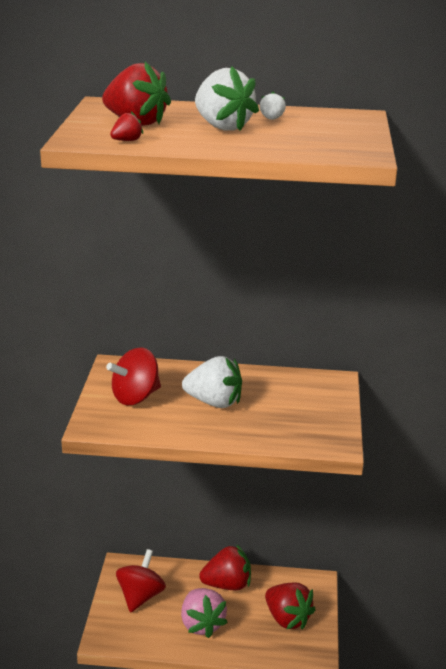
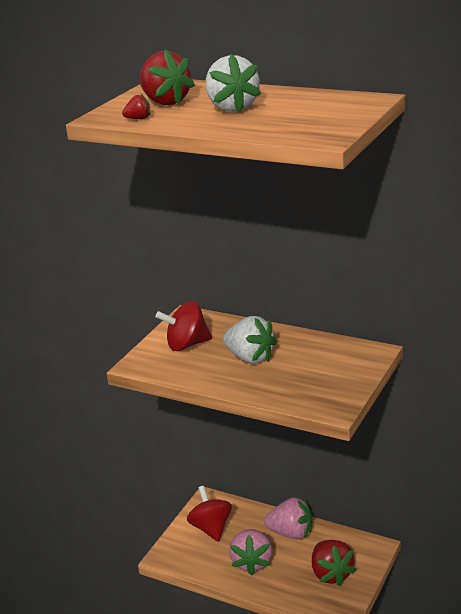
camera: 25 degrees right, 0 degrees up
red spinning top [116,549,166,613] -> red spinning top turned 60 degrees counterclockwise [187,486,232,542]
red strawberry [199,544,251,590] -> pink strawberry [264,497,312,540]
white strawberry [260,91,286,120] -> none

